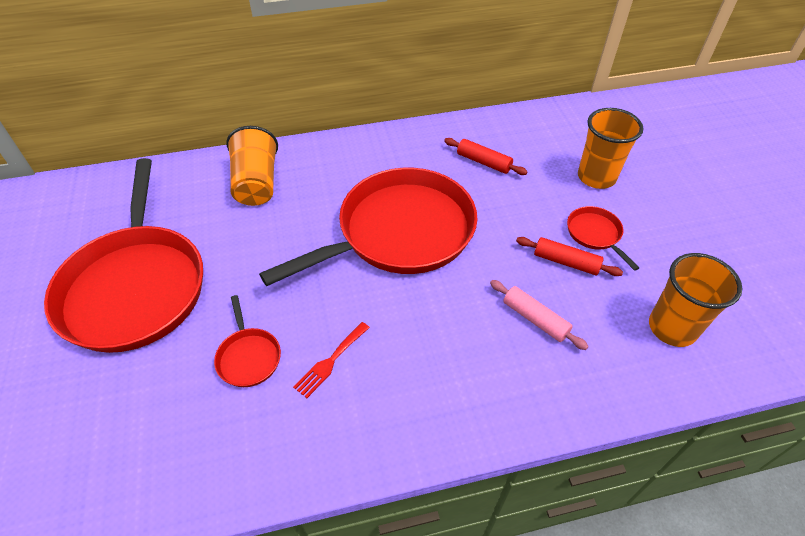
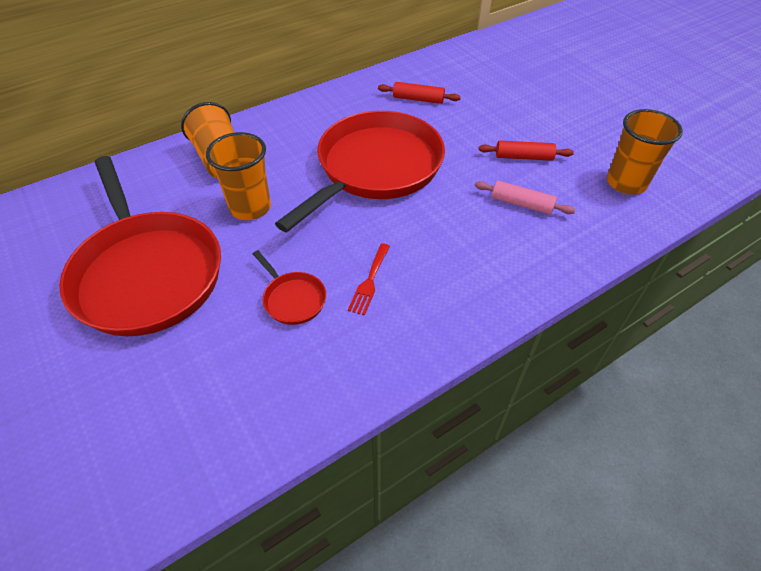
camera: 20 degrees left, 0 degrees up
red pan [567,206,639,271] -> none
orange cup [578,108,643,189] -> orange cup moved to [206,132,271,220]

